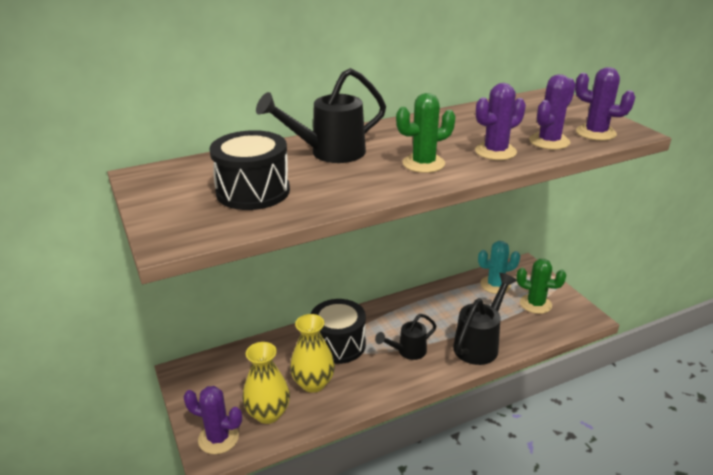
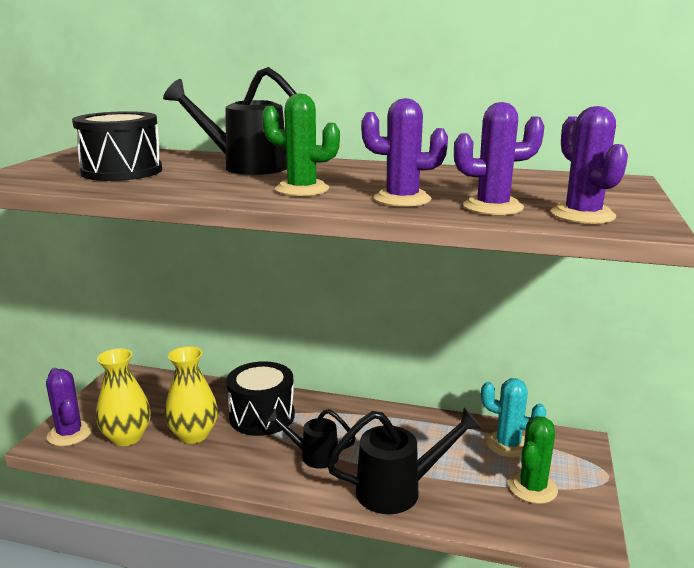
camera: 40 degrees right, 10 degrees down
green cactus [516,259,566,314] -> green cactus turned 60 degrees clockwise [508,416,558,504]

